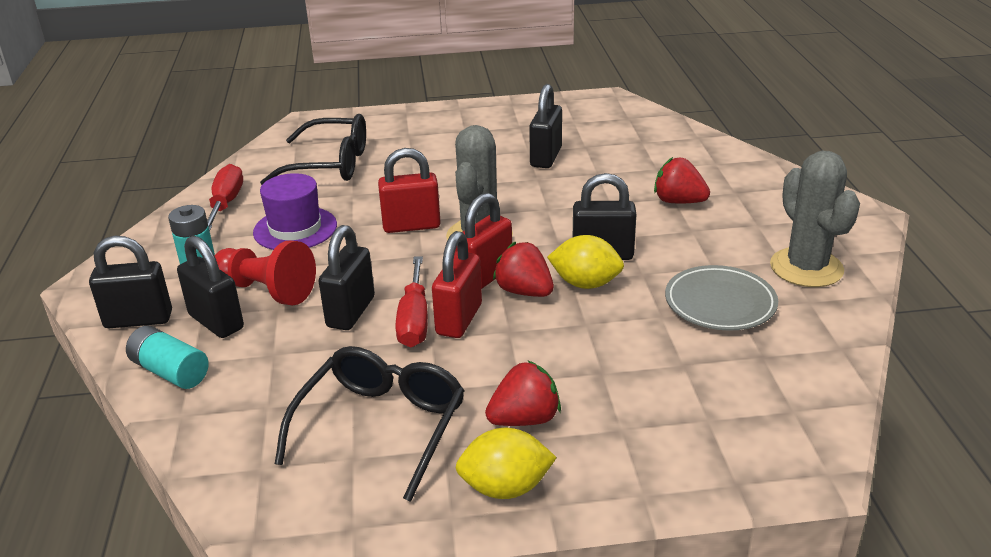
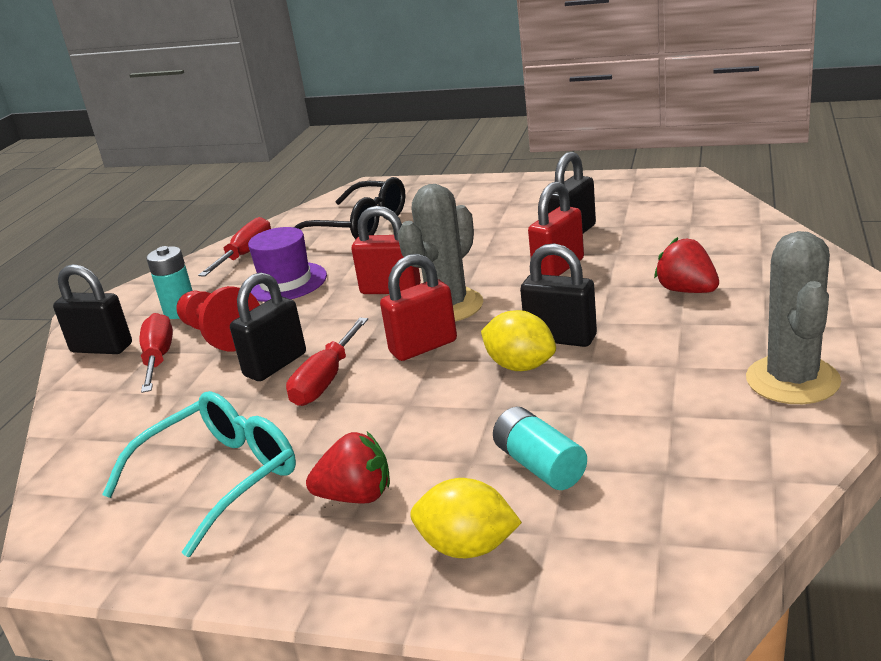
camera: 25 degrees right, 5 degrees down
turquoise battery [126,326,209,389] -> turquoise battery moved to [493,407,587,490]
black padlock [177,236,244,338] -> red screwdriver [140,313,173,393]
black glasses [275,346,465,502] -> turquoise glasses [102,391,296,557]
red padlock [432,231,482,338] -> red padlock moved to [528,181,584,276]
yellow lemon [456,428,557,499] -> yellow lemon moved to [410,478,522,558]
red strawberry [493,242,554,297] -> none
grey plate [665,265,778,331] -> none

